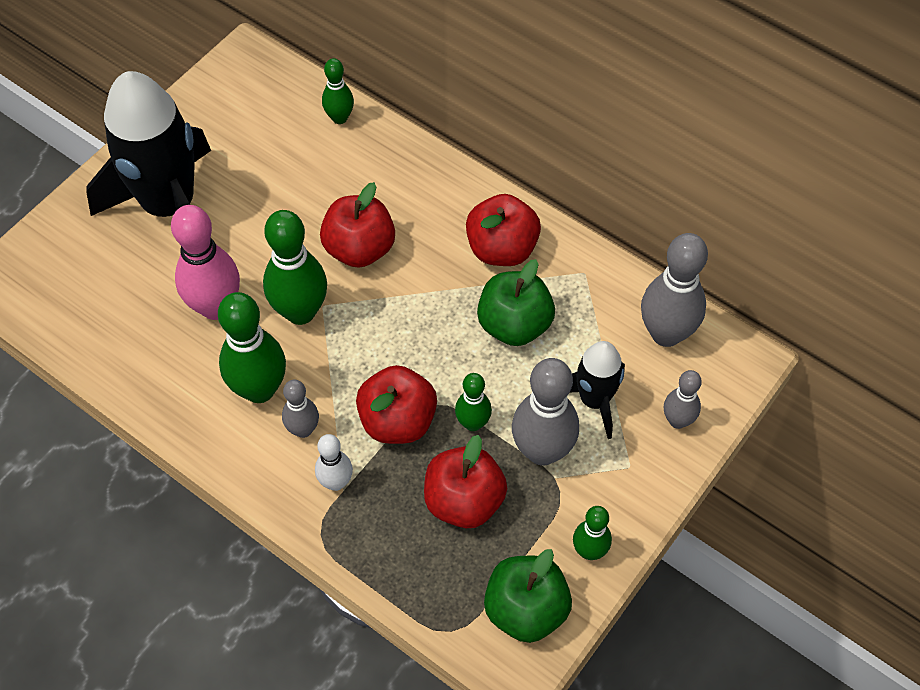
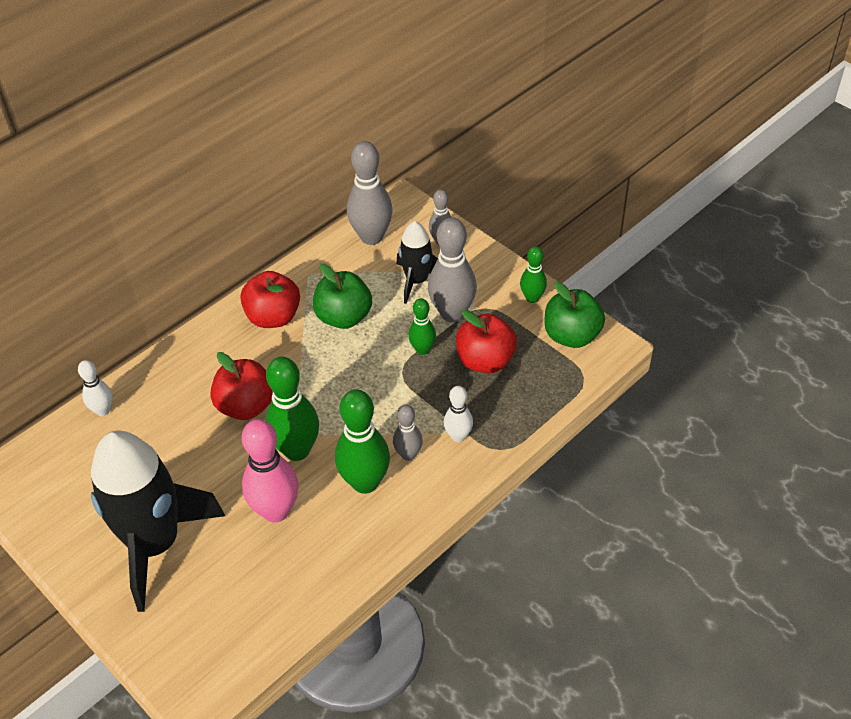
camera: 80 degrees left, 10 degrees down
green bowling pin [322,58,354,124] -> white bowling pin [78,360,112,416]
red apple [356,365,437,444] -> none

